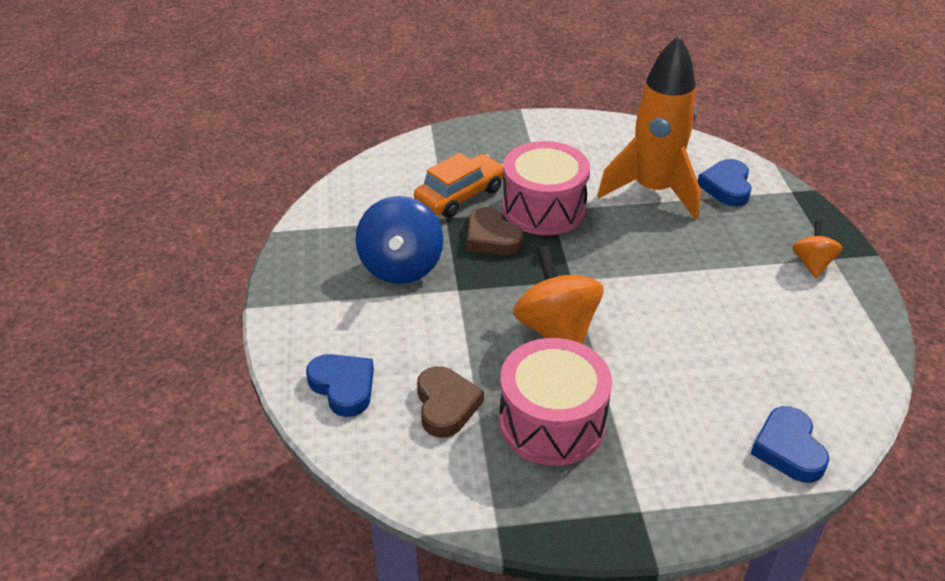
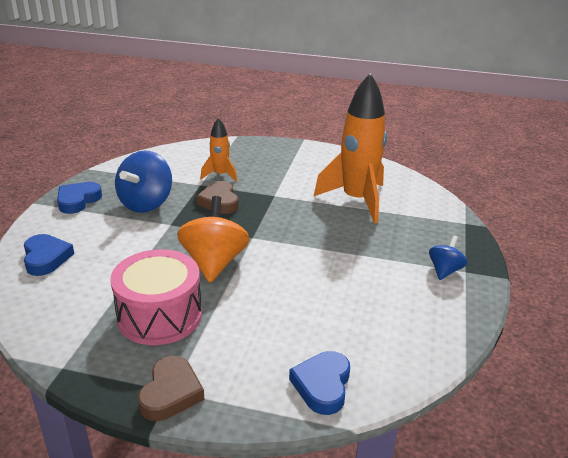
camera: 20 degrees right, 10 degrees down
orange car [414,153,503,218] -> orange rocket [200,118,237,182]
brown heart [417,366,484,438] -> brown heart moved to [138,356,205,421]
pink drum [502,141,590,235] -> none
blue heart [698,159,752,206] -> blue heart moved to [57,182,102,214]
orange spinning top [792,220,842,278] -> blue spinning top [429,235,467,280]

